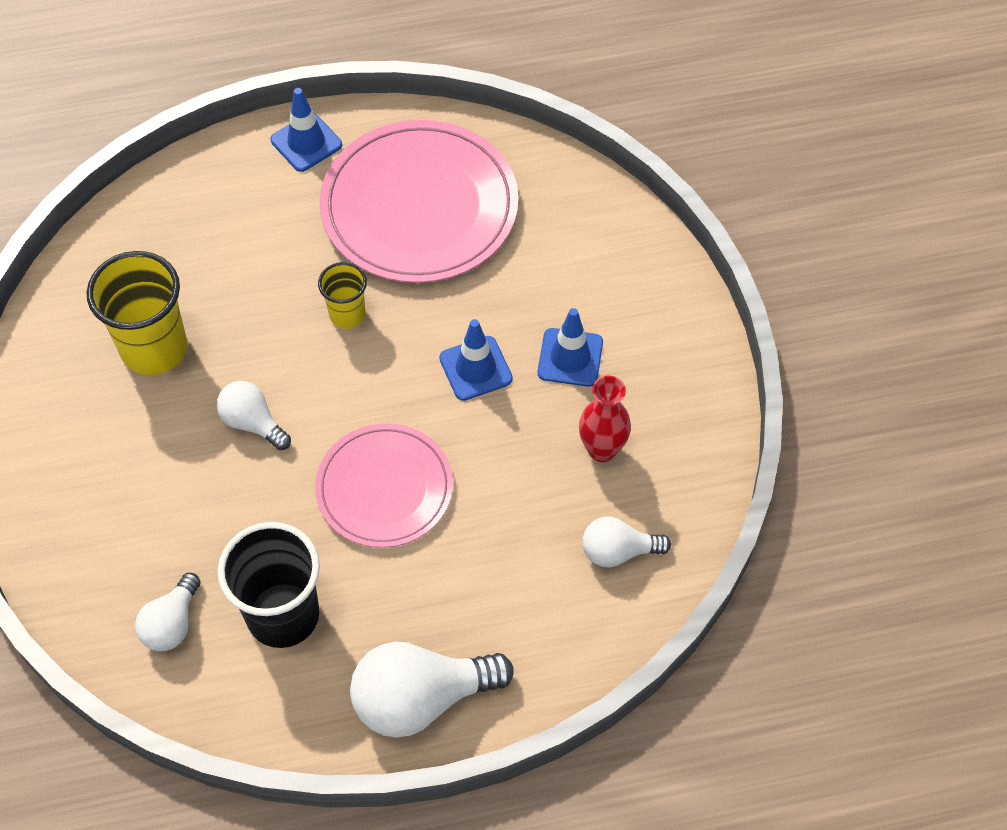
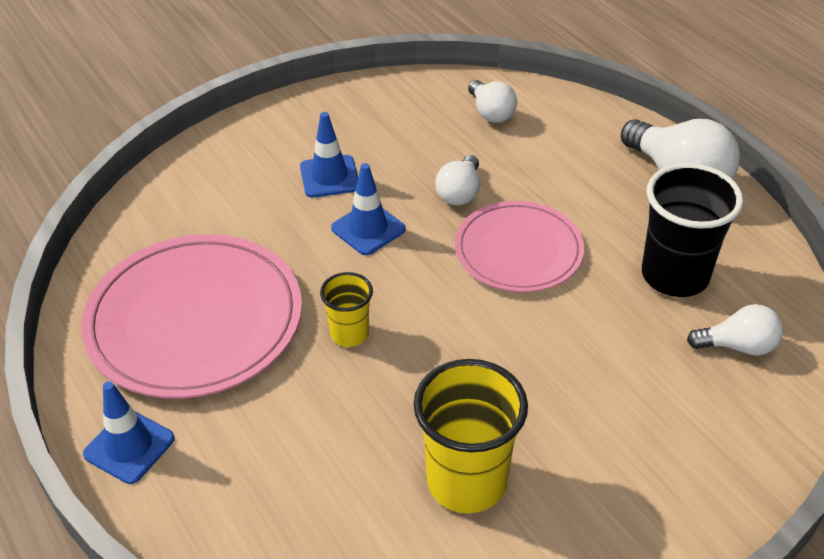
camera: 110 degrees left, 15 degrees down
white light bulb [217,381,291,450] -> white light bulb moved to [435,155,480,206]
red vase [579,376,631,462] -> none

